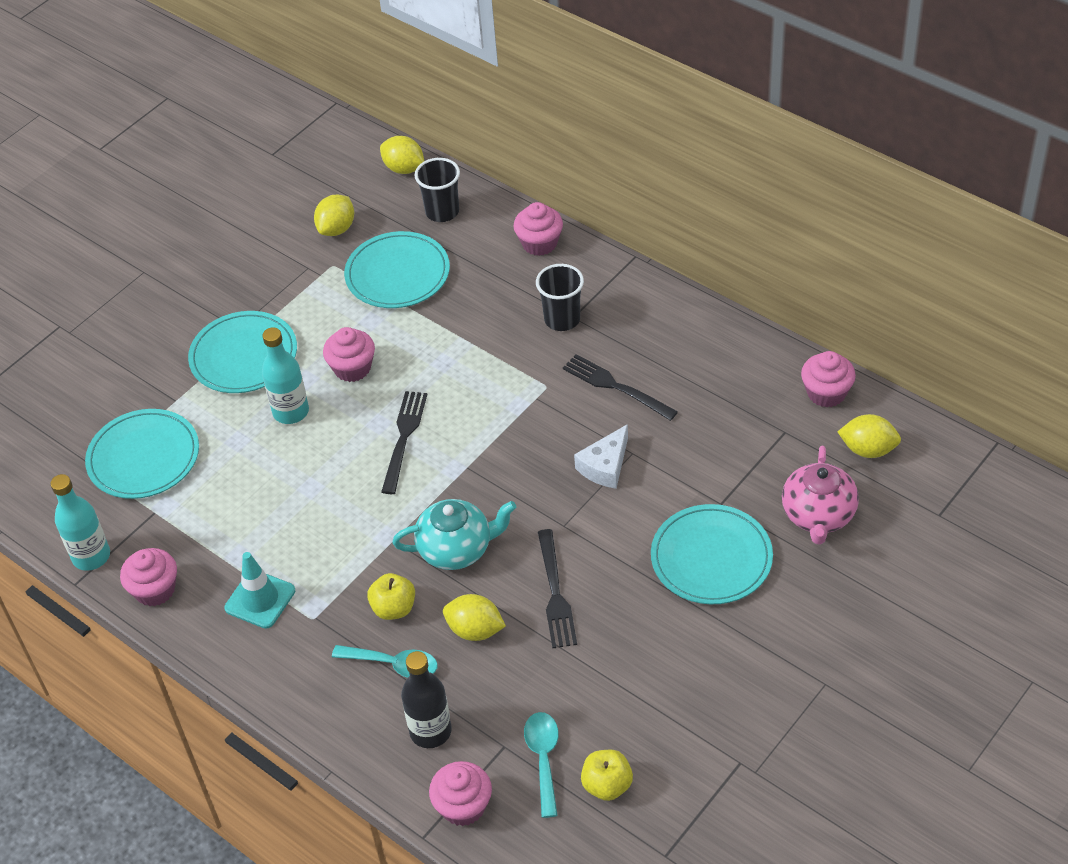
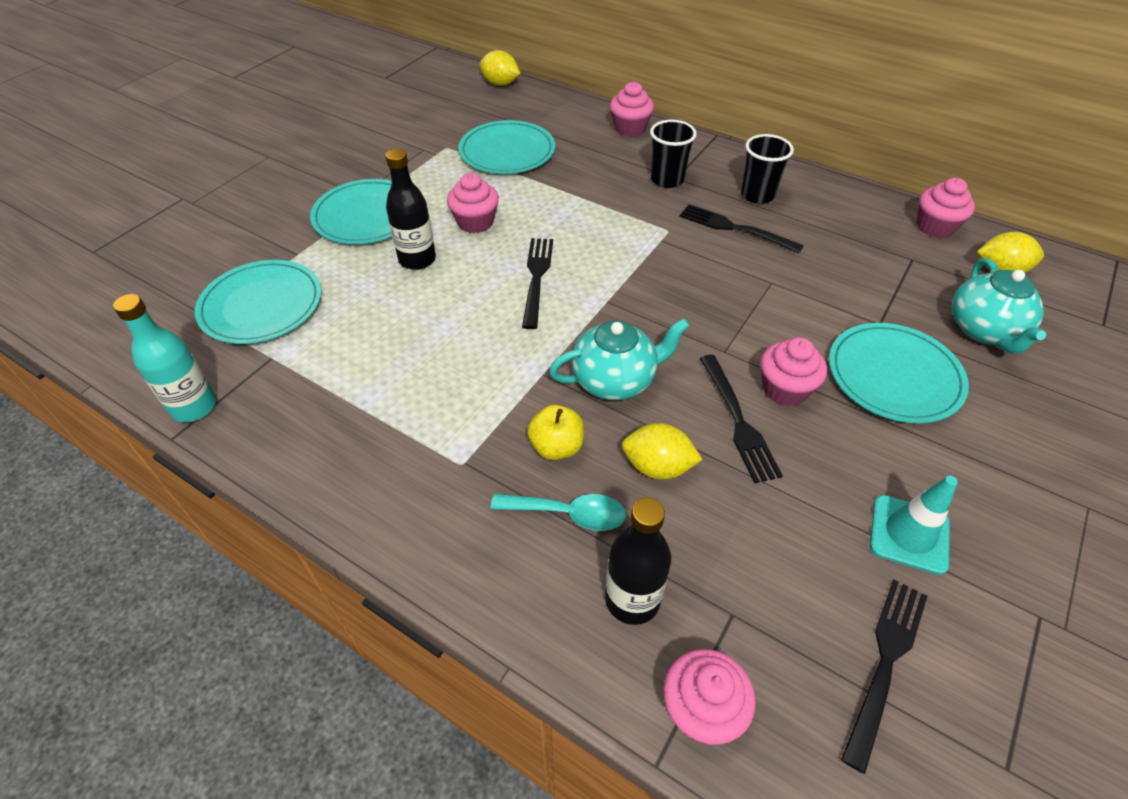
camera: 10 degrees left, 0 degrees up
pink cupcake [120,548,177,606] -> pink cupcake moved to [761,337,827,406]
turquoise traffic cone [224,552,295,629] -> turquoise traffic cone moved to [870,476,958,575]
turquoise bottle [262,327,309,424] -> black bottle [386,149,436,270]
yellow lemon [314,194,354,236] -> none
black cup [415,158,460,222] -> black cup moved to [741,134,794,204]
turquoise spoon [524,712,559,818] -> none
white cheese [574,424,628,489] -> none
yellow apple [581,750,633,801] -> black fork [841,580,928,774]
pink teapot [782,446,859,545] -> turquoise teapot [952,258,1046,354]

